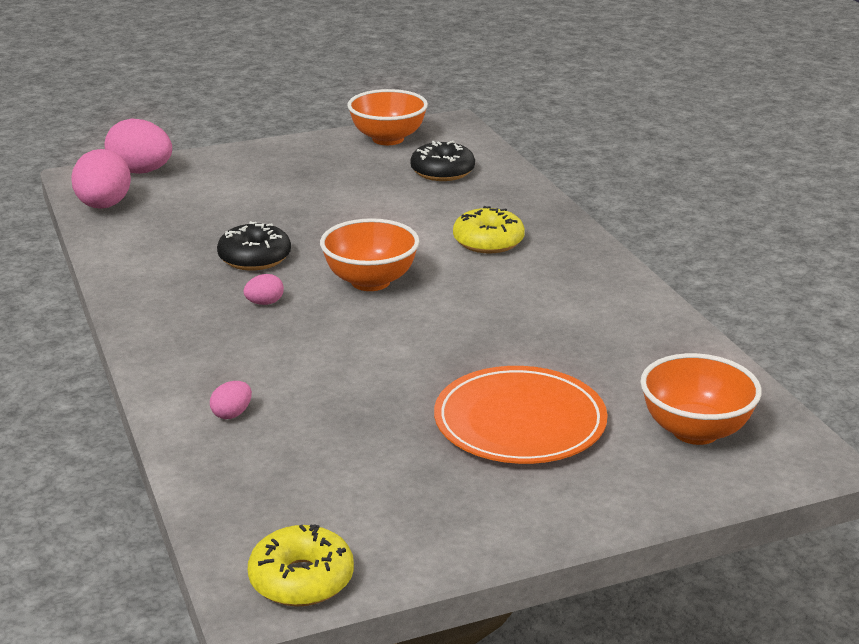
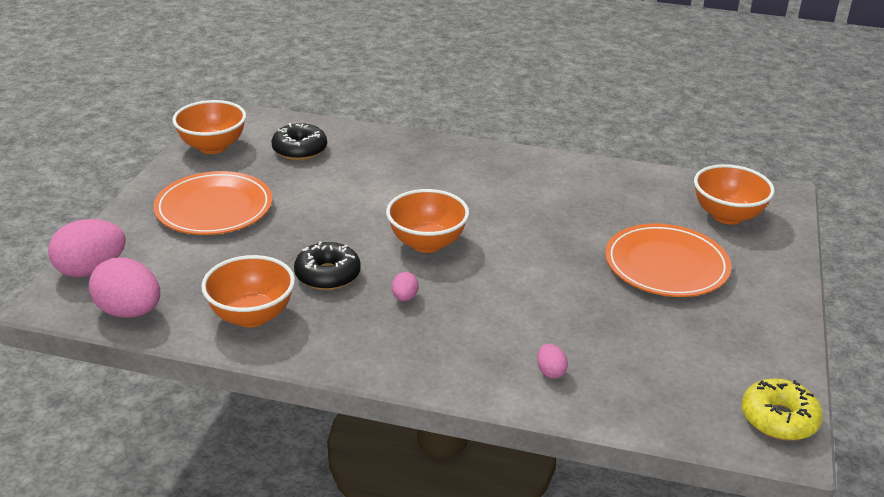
camera: 55 degrees left, 5 degrees up
yellow donut [453,206,525,253] -> none
none -> orange plate [153,171,272,235]
none -> orange bowl [201,255,295,327]

